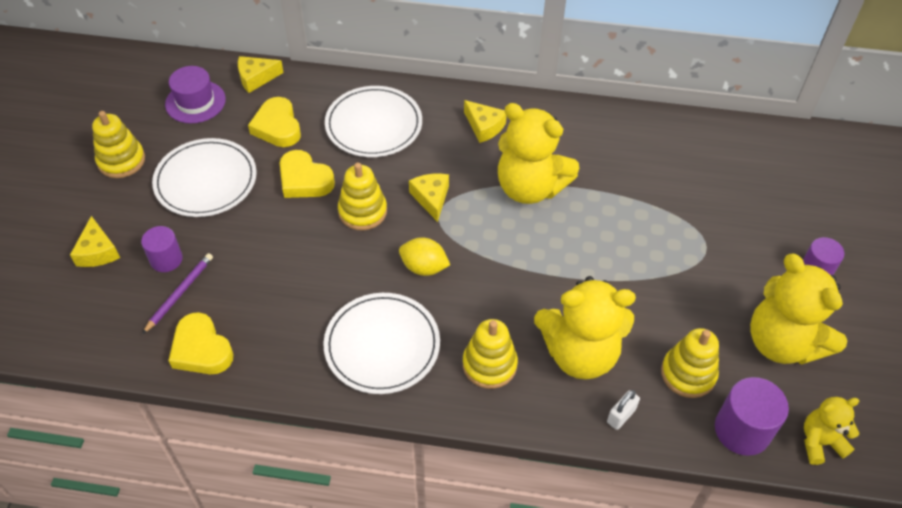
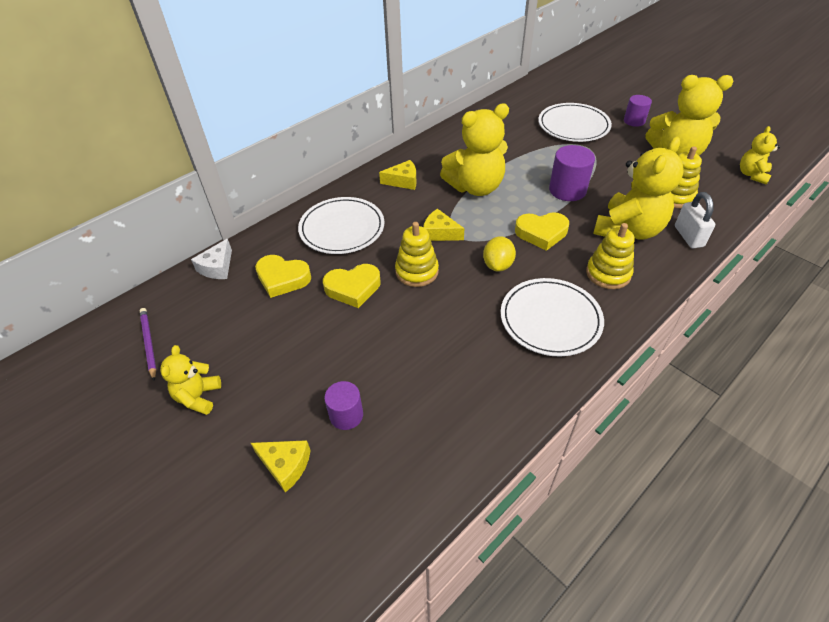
camera: 50 degrees left, 5 degrees down
yellow stacking toy [92,111,145,178] -> yellow teddy bear [160,345,221,415]
purple pencil [142,253,213,334] -> purple pencil moved to [140,308,157,381]
white plate [152,138,257,217] -> white plate moved to [538,103,612,142]
purple hat [165,66,226,123] -> none
yellow heart [168,312,233,374] -> yellow heart moved to [515,212,569,251]
yellow cheese [238,56,284,93] -> white cheese [191,239,232,279]
yellow lemon [399,237,450,276] -> yellow lemon turned 45 degrees counterclockwise [483,236,516,272]
white padlock [607,390,640,430] -> white padlock [675,192,715,248], size x1.53
purple cylinder [715,377,789,456] -> purple cylinder moved to [549,145,595,201]

